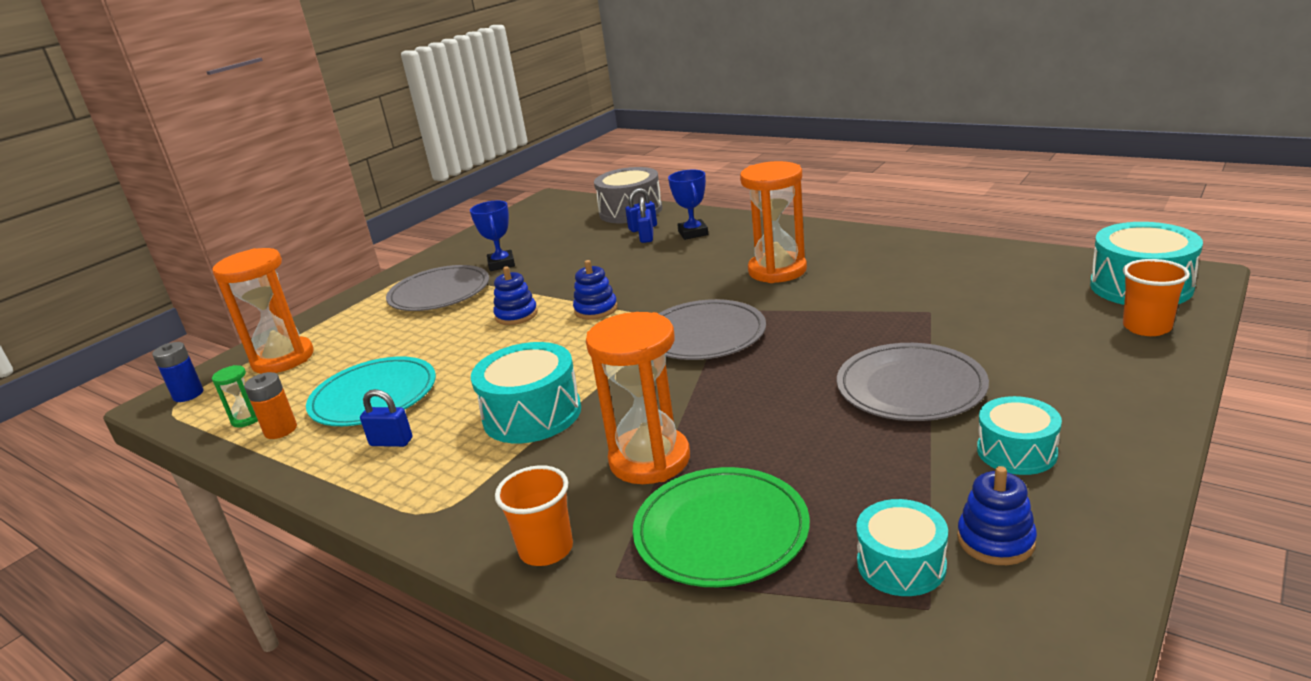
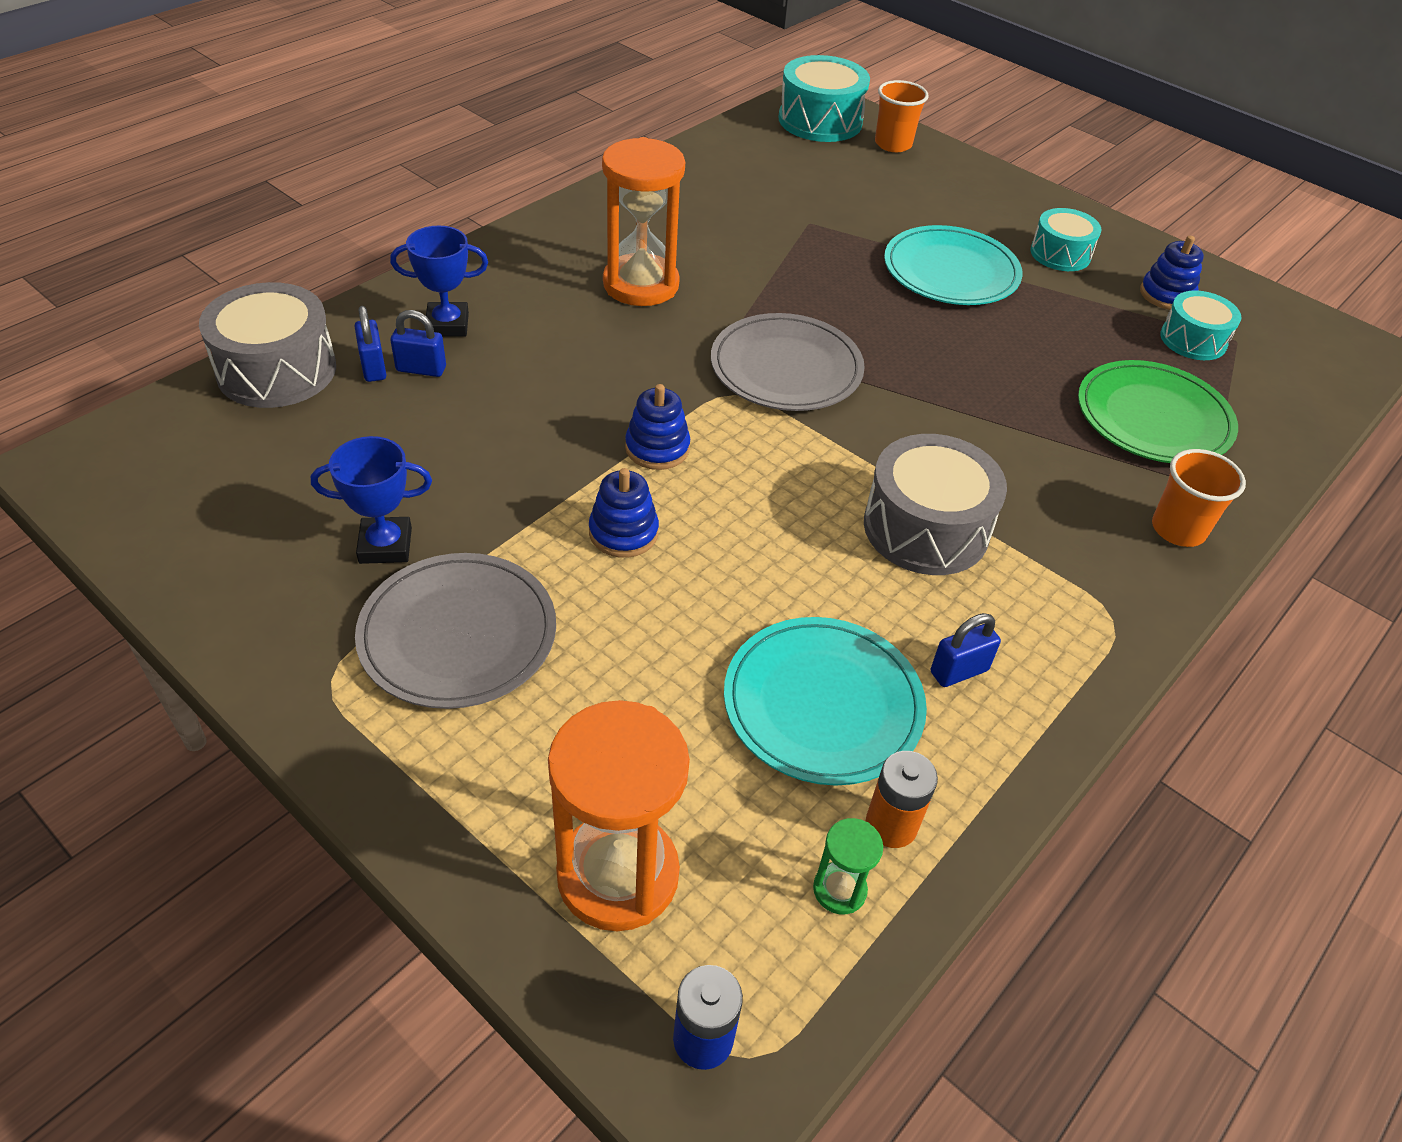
camera: 90 degrees left, 20 degrees up
blue padlock [360,389,412,447] -> blue padlock turned 45 degrees clockwise [931,613,1001,687]
turquoise drum [471,342,581,443] -> grey drum [864,434,1007,575]
orange hourglass [586,312,690,484] -> none
grey plate [837,343,989,421] -> turquoise plate [884,225,1023,305]

